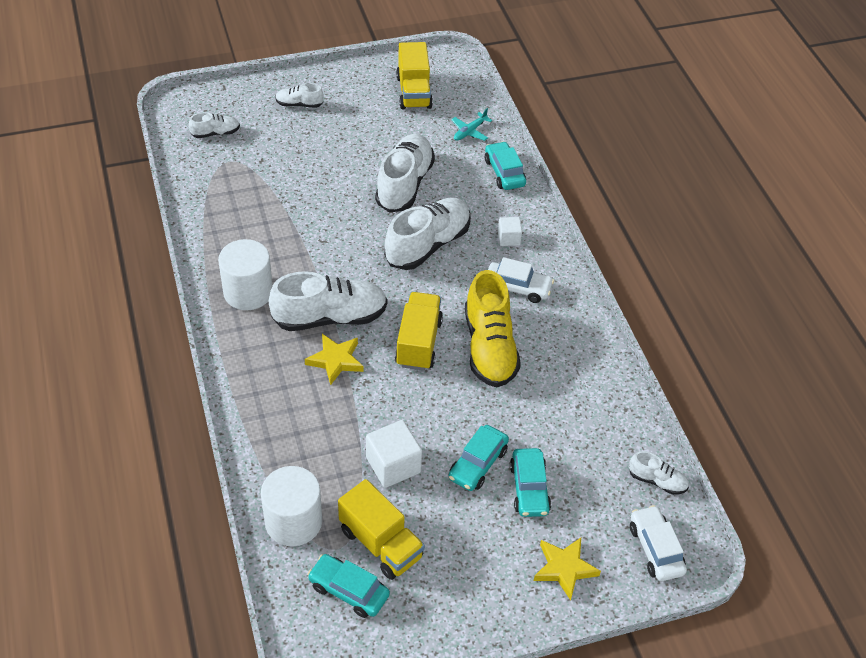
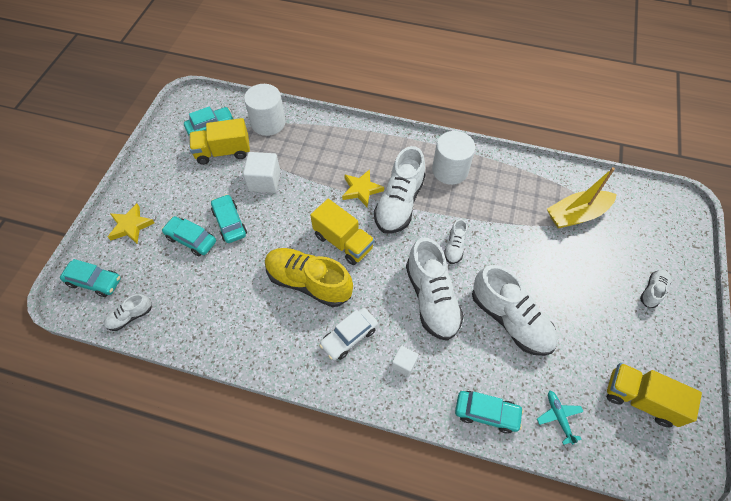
camera: 125 degrees right, 10 degrees up
white shoe [189,112,240,138] -> white shoe moved to [444,219,468,264]
white car [630,505,687,581] -> turquoise car [60,259,121,297]
none -> yellow boat [547,167,617,228]

